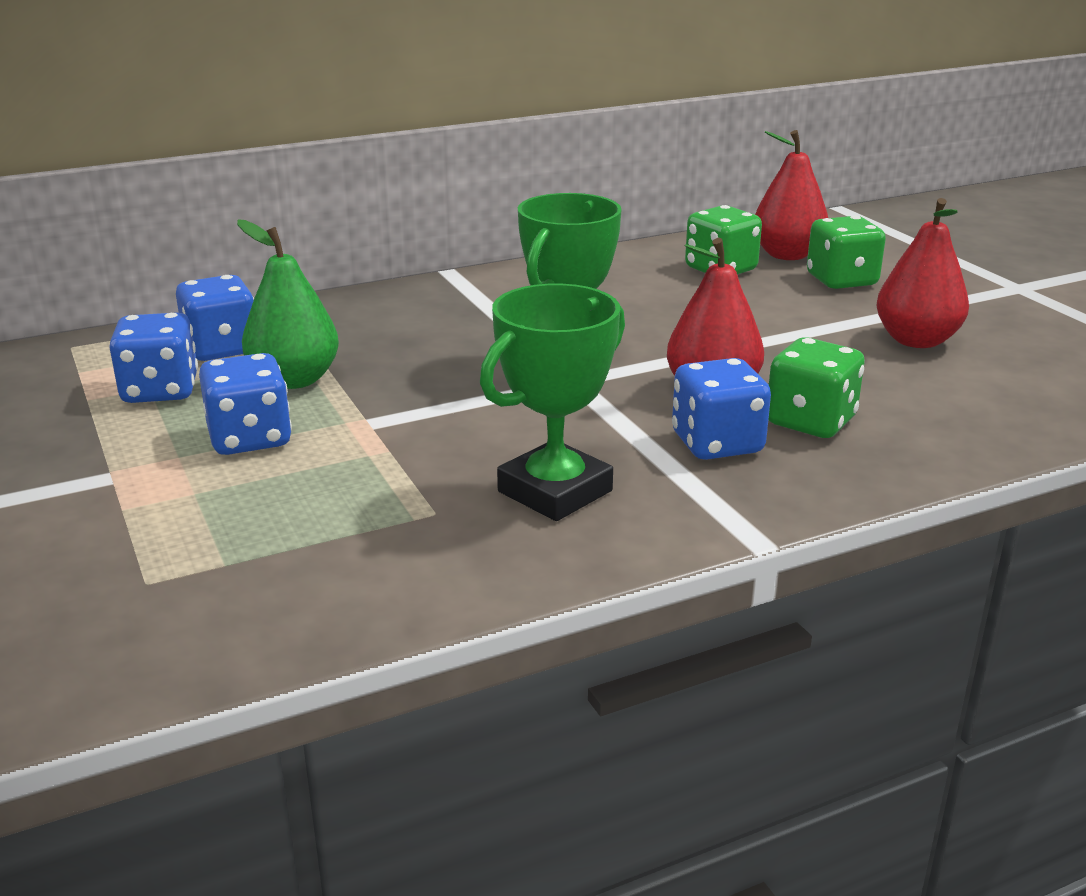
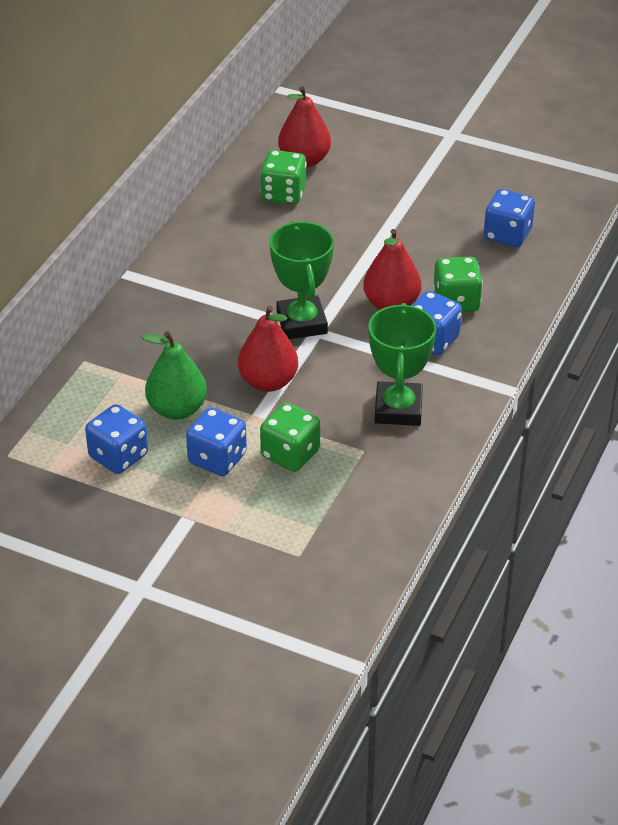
camera: 40 degrees left, 15 degrees up
blue dice [176,275,254,361] -> blue dice moved to [484,189,535,247]
green dice [807,216,886,289] -> green dice moved to [260,403,320,472]
red pear [877,198,969,348] -> red pear moved to [238,306,298,392]

